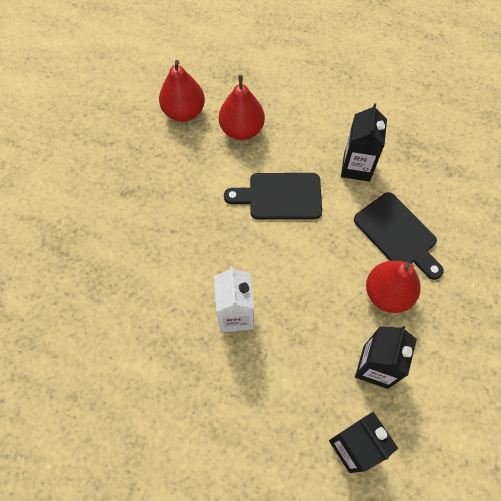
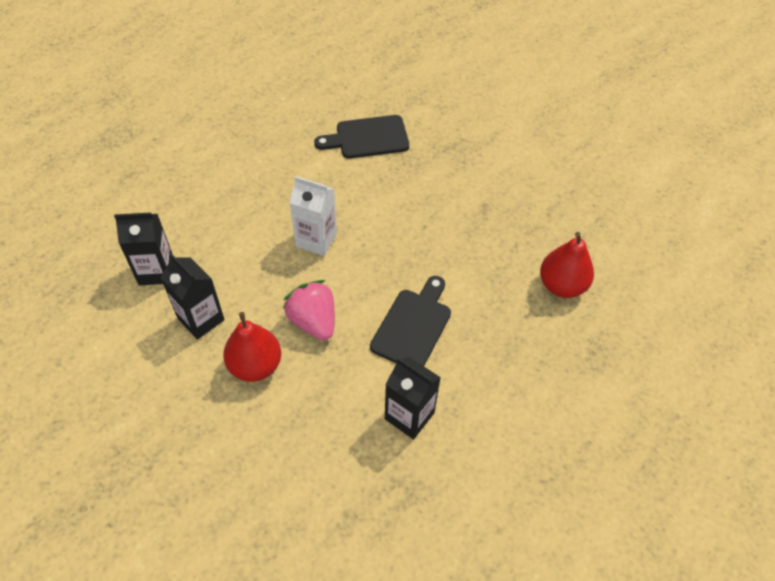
camera: 115 degrees right, 10 degrees down
red pear [219,75,265,140] -> none
black cutting board [354,192,444,280] -> black cutting board moved to [314,115,409,158]
none -> pink strawberry [283,280,335,340]

